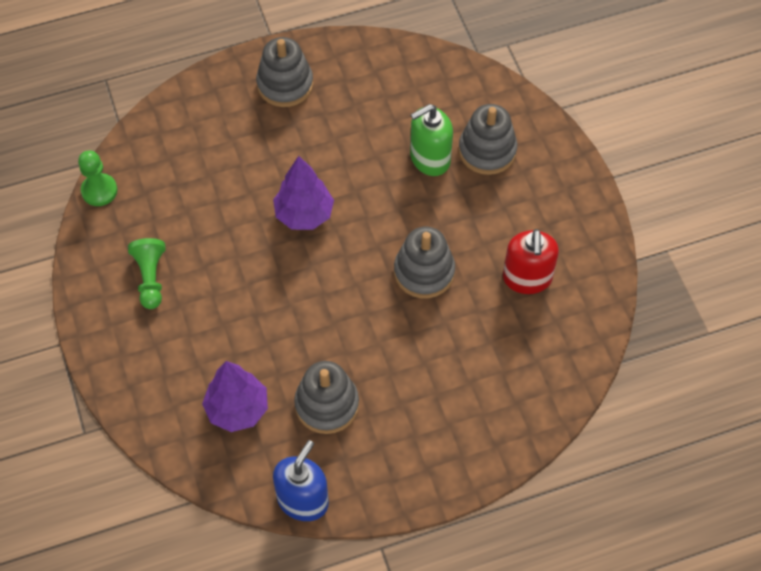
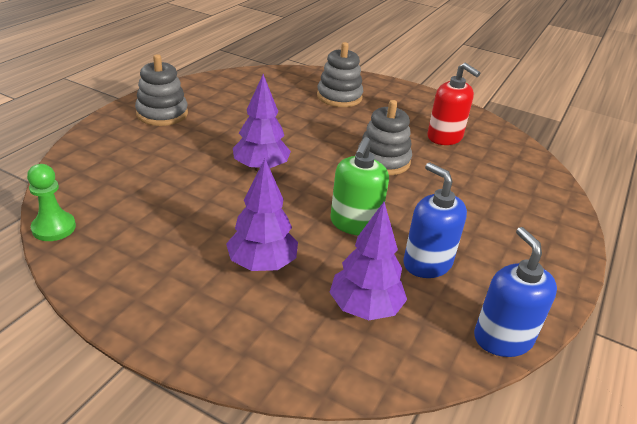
camera: 45 degrees left, 25 degrees down
green pawn [128,238,166,309] -> none
grey stacking toy [294,361,359,434] -> blue soap dispenser [403,162,467,278]
green soap dispenser [410,104,453,176] -> green soap dispenser moved to [331,137,389,235]
none -> purple tree [226,159,298,271]

